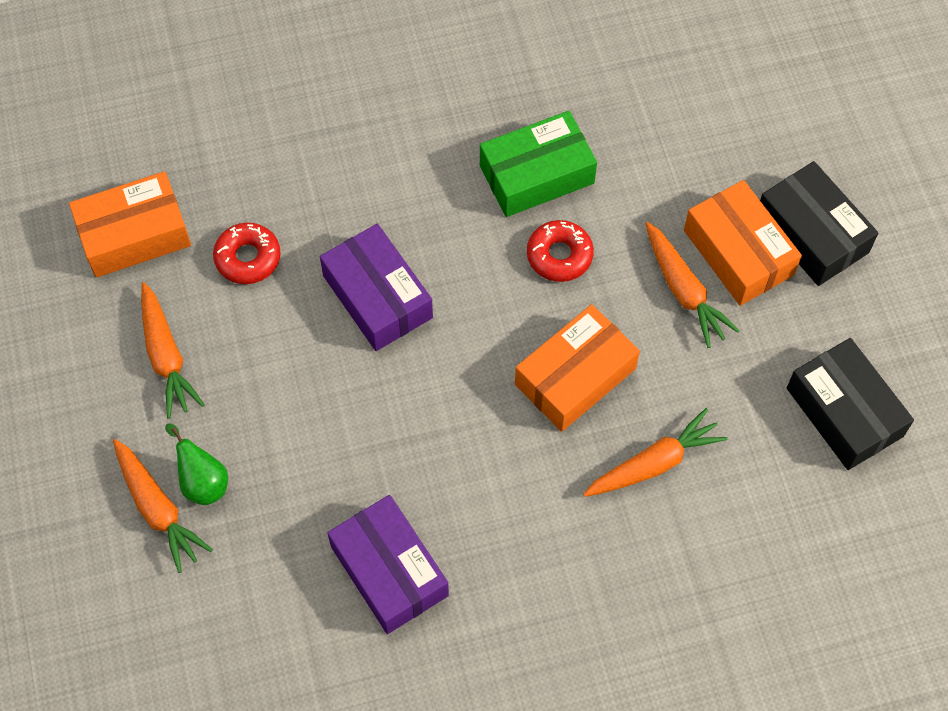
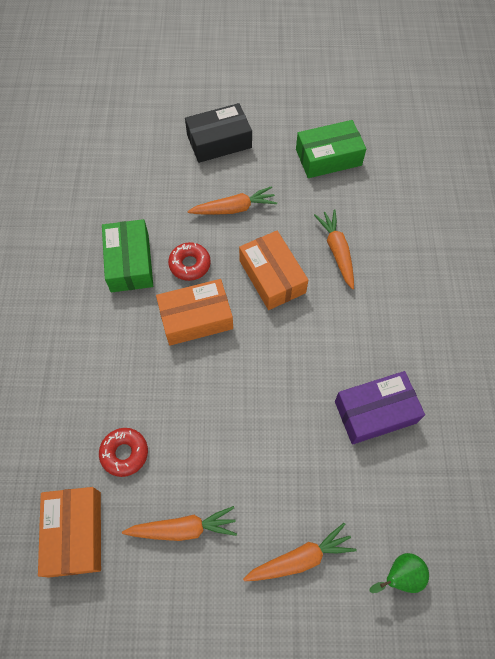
camera: 75 degrees left, 0 degrees up
green pear [165,423,228,505] -> green pear moved to [369,553,429,593]
purple box [320,224,433,351] -> none
orange box [684,180,802,306] -> orange box moved to [156,279,233,346]
black box [787,338,914,470] -> green box [296,120,366,178]

